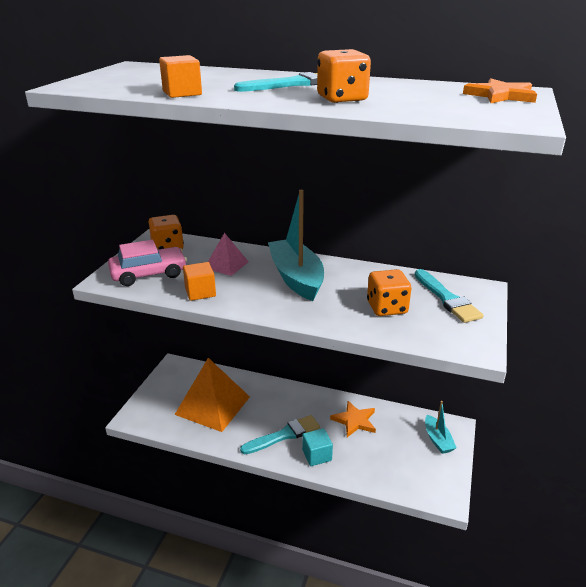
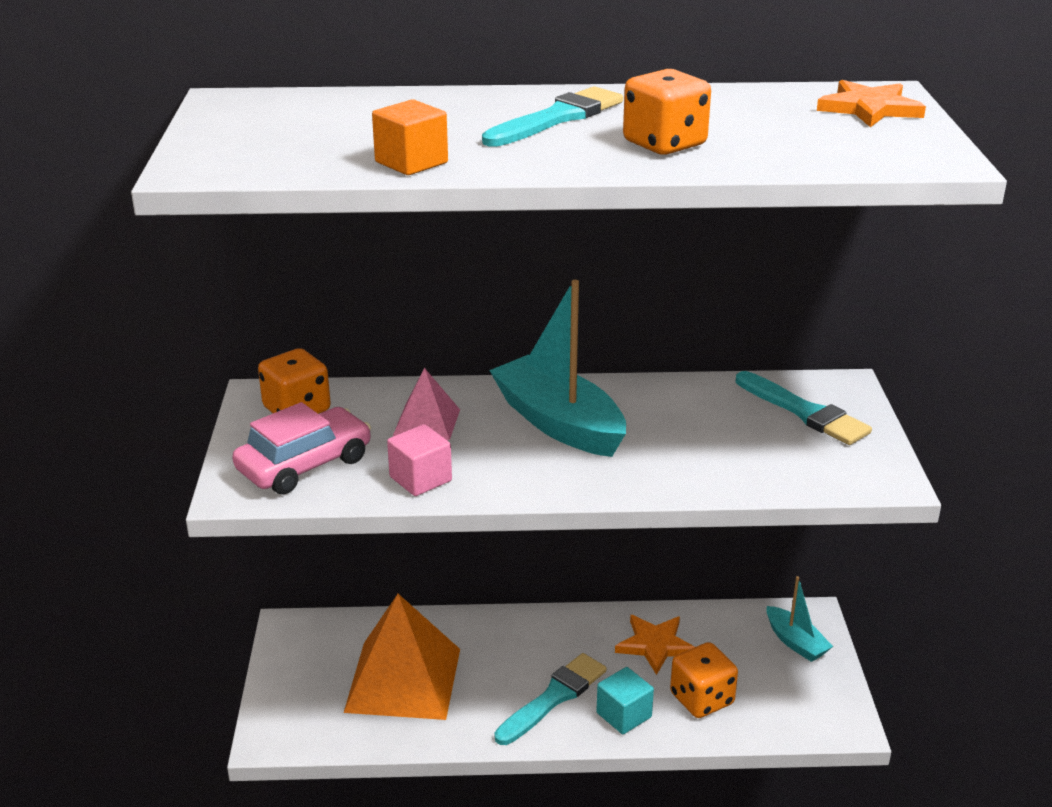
camera: 20 degrees left, 0 degrees up
orange cube [183,262,216,301] -> pink cube [387,424,452,496]
orange dice [367,269,411,316] -> orange dice moved to [670,642,738,718]

